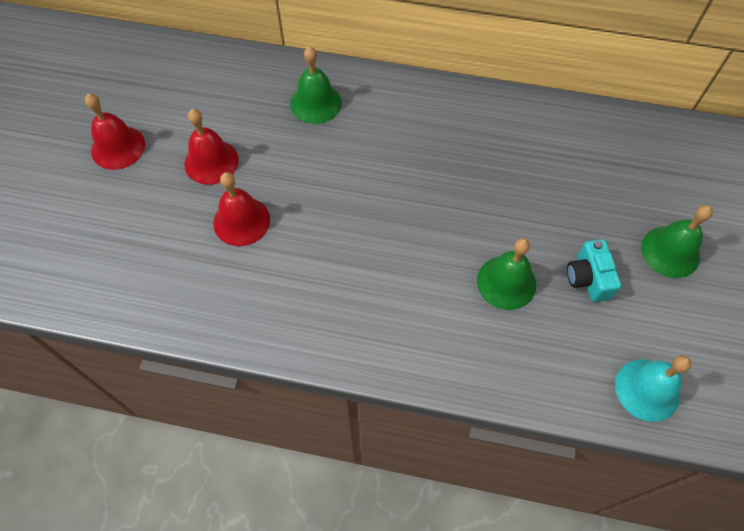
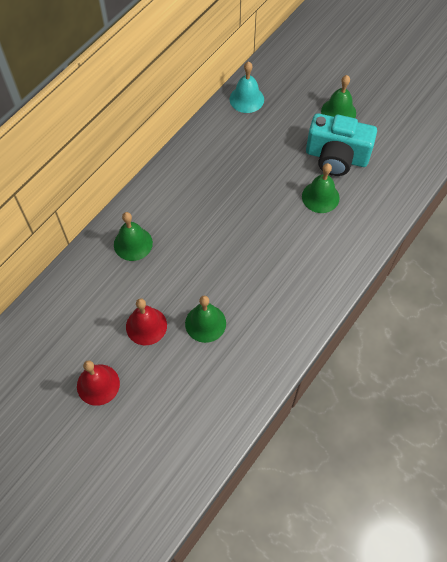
camera: 65 degrees left, 0 degrees up
red bell [213,172,270,246] -> green bell [185,296,226,343]
turquoise camera [567,239,621,302] -> turquoise camera [306,113,377,176], size x1.91
turquoise bell [615,355,692,422] -> turquoise bell moved to [229,61,264,113]

